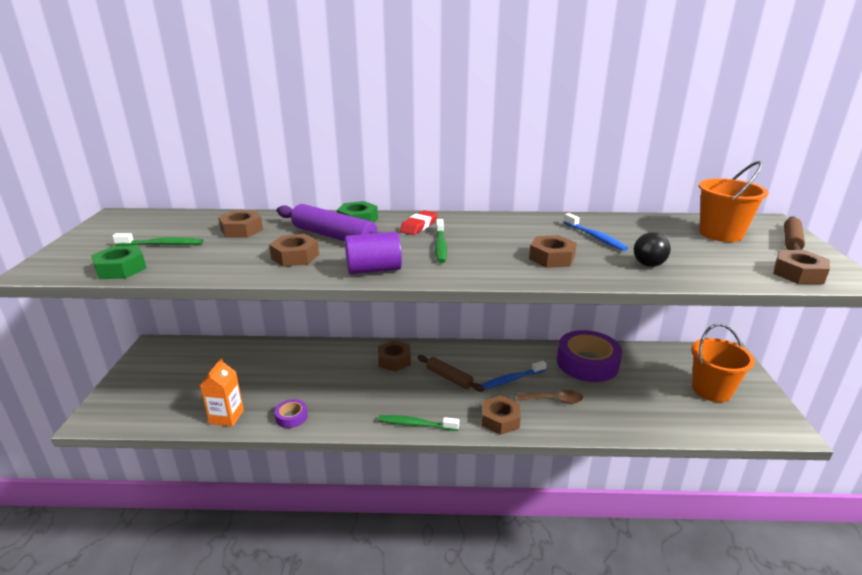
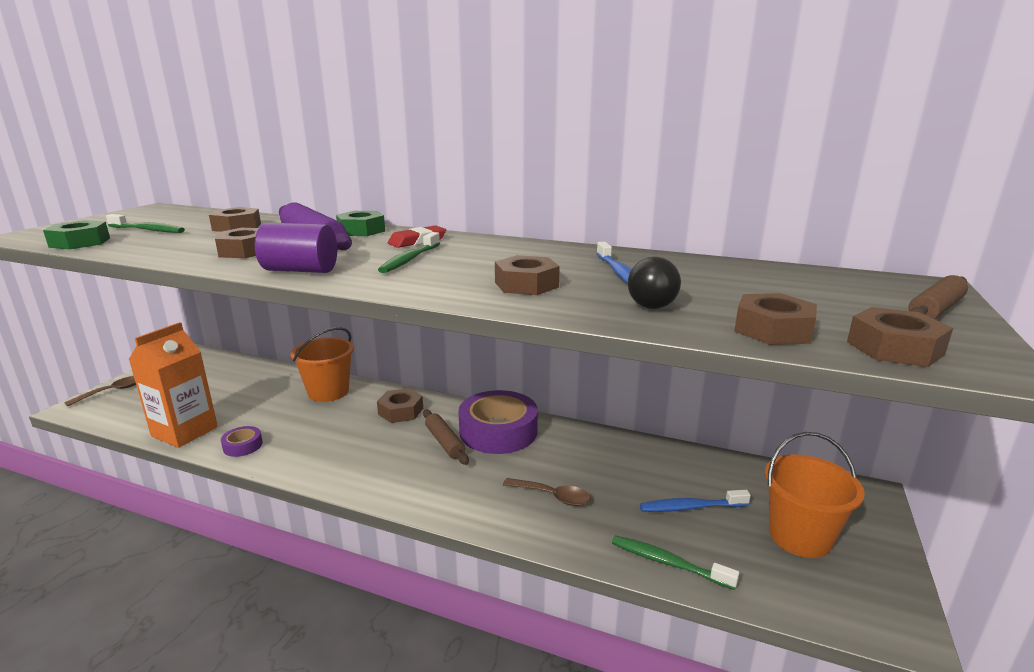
camera: 20 degrees right, 5 degrees down
orange carton [200,358,244,427] -> orange carton [129,322,218,448], size x1.55
green toothbrush [378,415,459,431] -> green toothbrush moved to [612,535,739,590]
blue toothbrush [481,361,547,389] -> blue toothbrush moved to [640,490,751,512]
brown nut [482,395,521,435] -> brown nut moved to [734,293,817,345]
purple tape [557,330,622,382] -> purple tape moved to [458,390,538,454]
orange bucket [699,161,768,242] -> orange bucket moved to [290,327,354,402]
none -> brown spoon [64,376,136,407]

